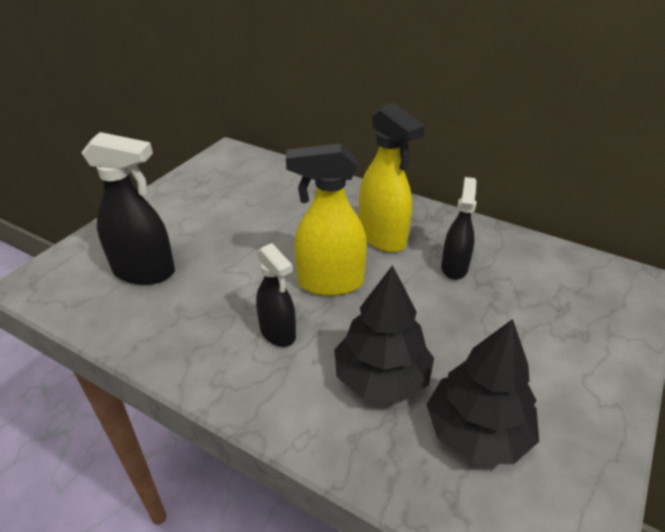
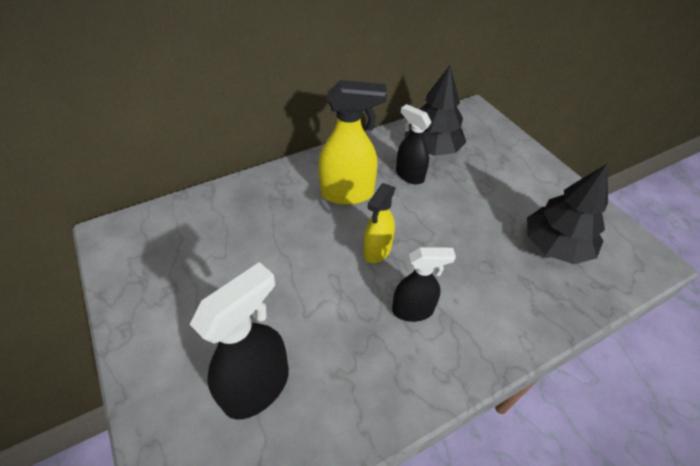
camera: 60 degrees left, 10 degrees up
yellow spray bottle [286,143,367,296] -> yellow spray bottle [363,183,395,263], size x0.65
black tree [334,265,434,402] -> black tree moved to [405,66,466,156]

